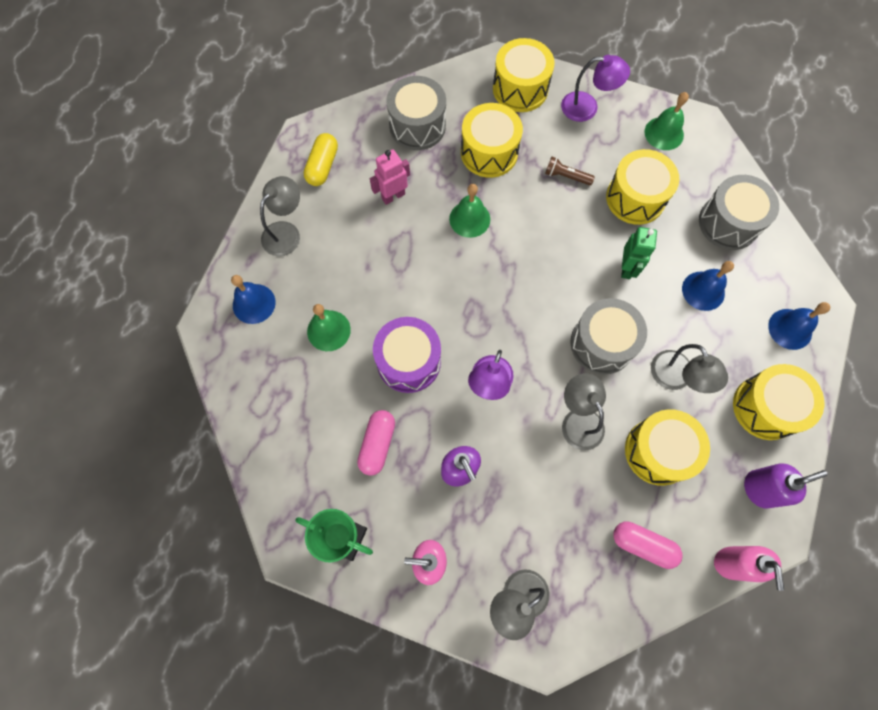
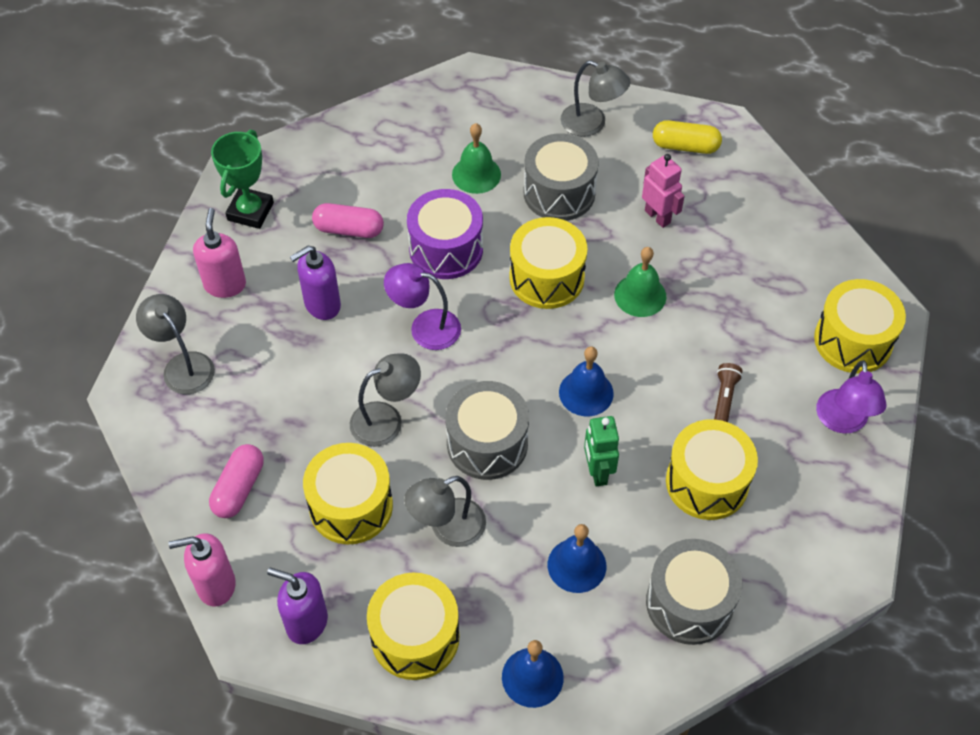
camera: 85 degrees right, 15 degrees down
blue bell [231,275,276,324] -> blue bell moved to [559,346,614,416]
grey drum [386,76,446,150] -> grey drum moved to [524,133,599,221]
yellow drum [461,103,523,178] -> yellow drum moved to [509,217,588,309]
green robot [621,227,657,279] -> green robot turned 75 degrees clockwise [584,416,619,487]
green bell [645,92,689,150] -> none
purple soap dispenser [744,463,828,509] -> purple soap dispenser turned 135 degrees clockwise [267,567,328,644]

